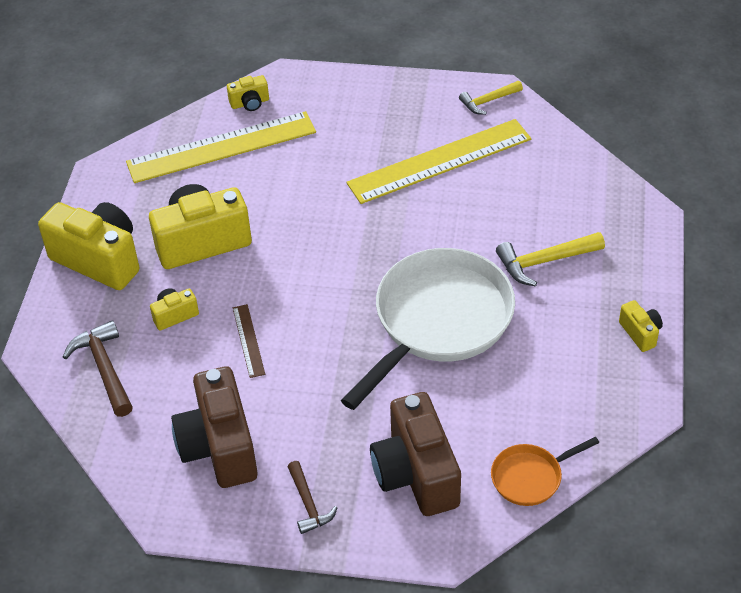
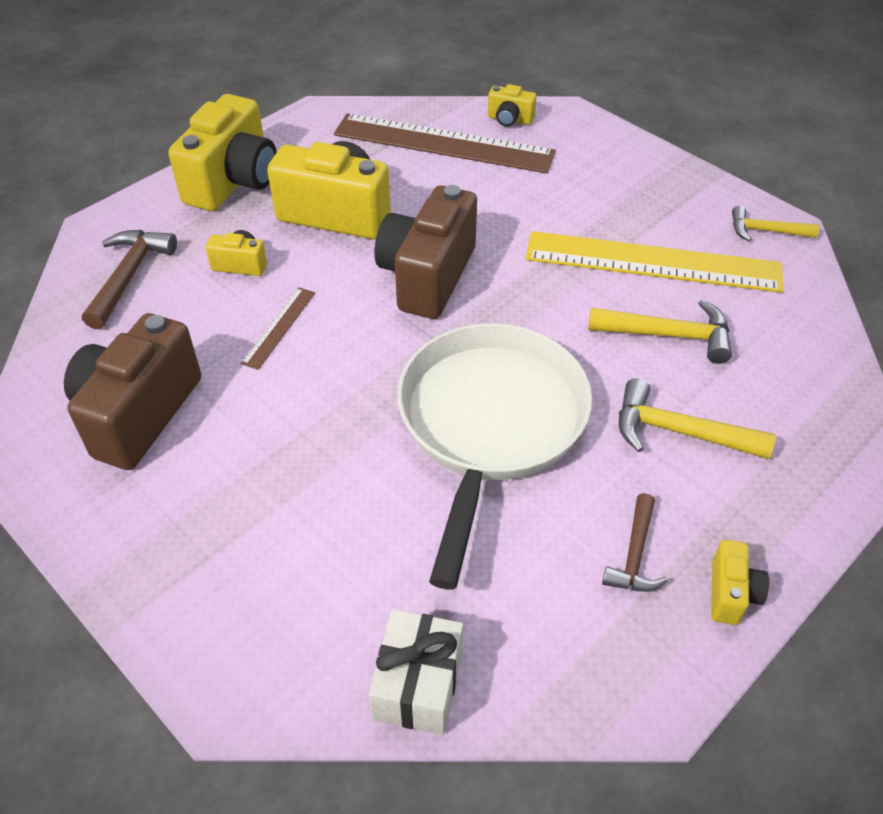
camera: 35 degrees right, 0 degrees up
yellow camera [38,202,139,290] -> yellow camera turned 45 degrees clockwise [168,94,277,211]
yellow ruler [126,111,316,183] -> brown ruler [334,113,556,174]
brown hammer [287,461,338,534] -> brown hammer moved to [602,493,668,592]
white pan [341,248,515,410] -> white pan turned 60 degrees counterclockwise [397,323,592,590]
brown camera [370,392,461,516] -> brown camera moved to [375,185,477,319]
orange pan [491,437,599,506] -> white gift [369,609,463,735]
none -> yellow hammer [588,300,732,364]

